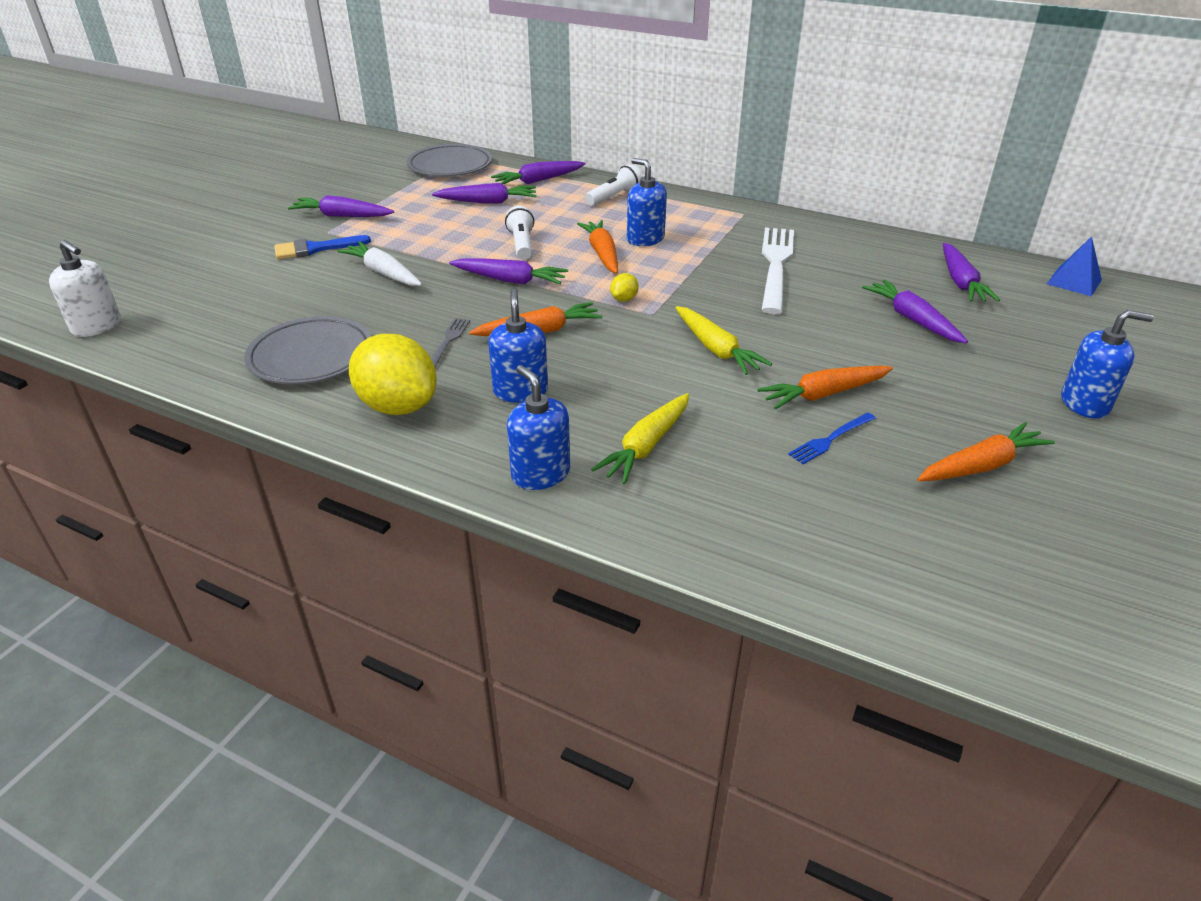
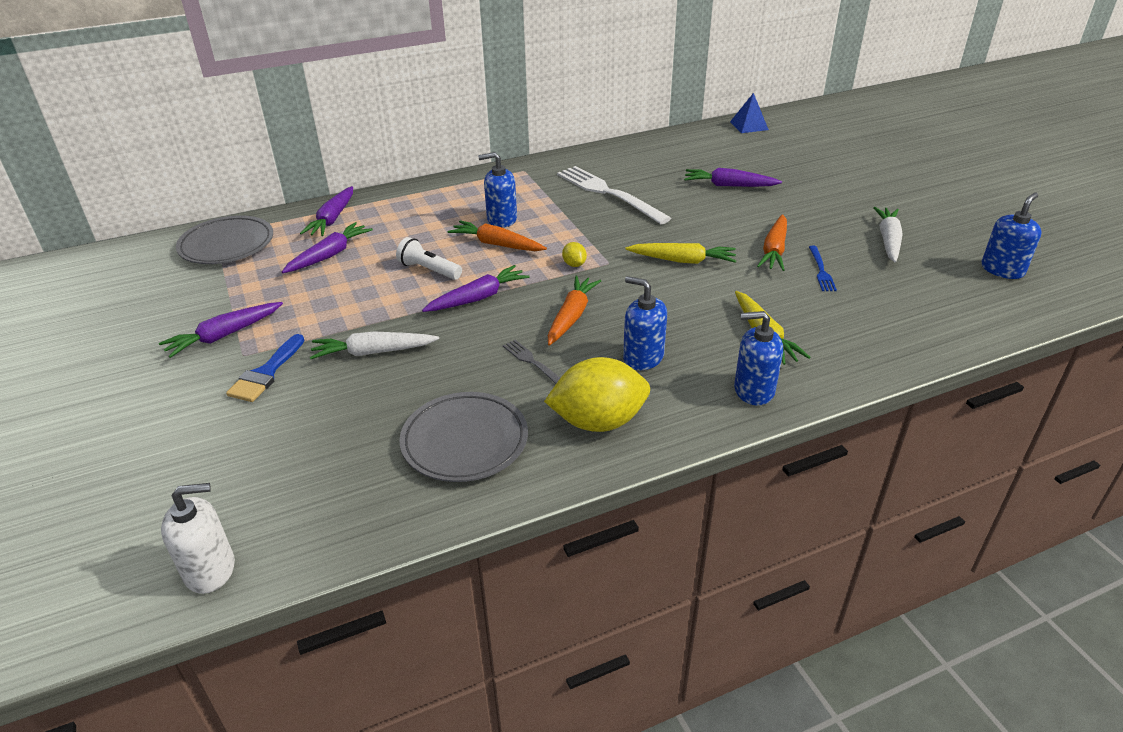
camera: 50 degrees left, 0 degrees up
white flashlight [585,164,641,206] -> none
orange carrot [917,422,1055,481] -> white carrot [873,207,903,263]
purple carrot [943,243,1000,302] -> none
blue soap dispenser [1061,310,1154,419] -> blue soap dispenser moved to [982,193,1042,279]

